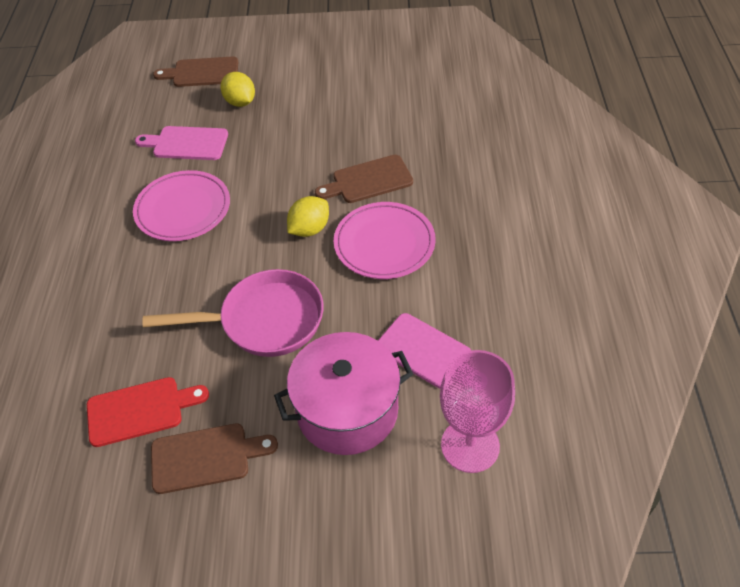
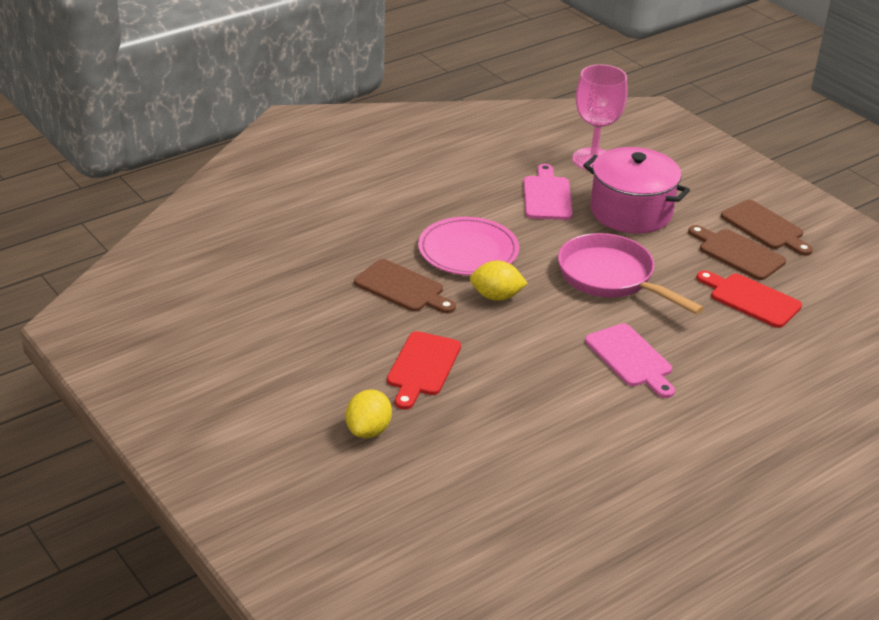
camera: 130 degrees left, 15 degrees down
pink plate [133,170,230,241] -> none
pink cutting board [135,126,228,160] -> pink cutting board moved to [585,323,675,398]
brown cutting board [153,57,238,87] -> brown cutting board moved to [721,200,813,256]
none -> red cutting board [387,331,461,410]

